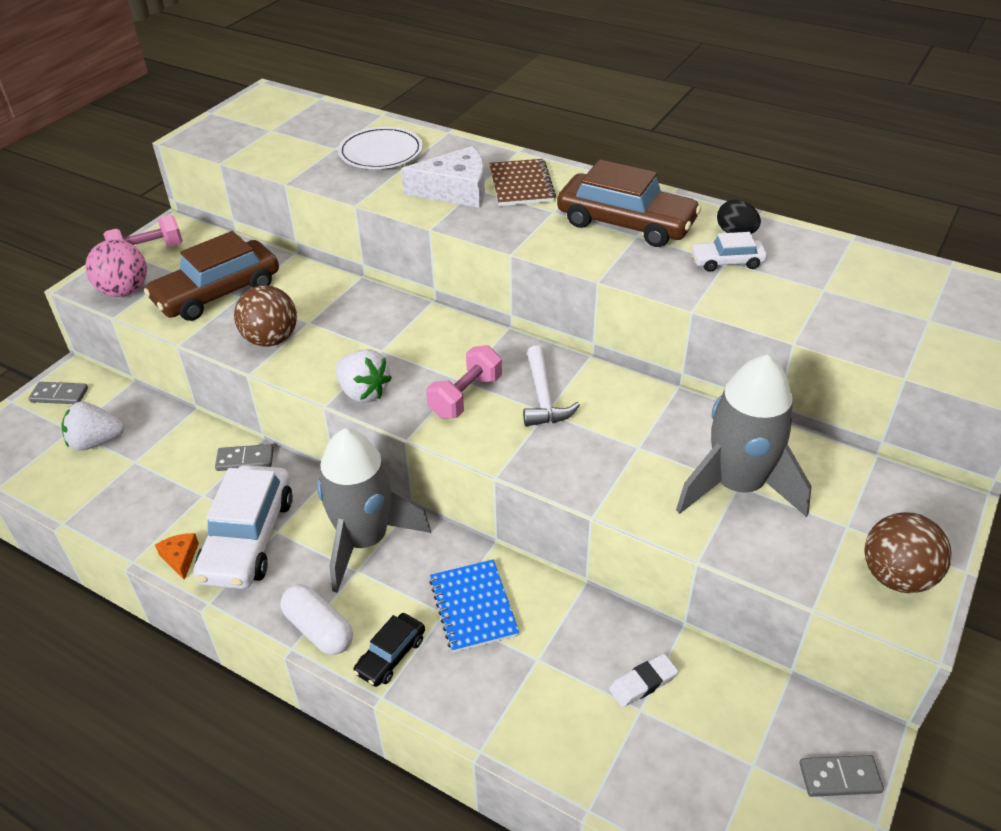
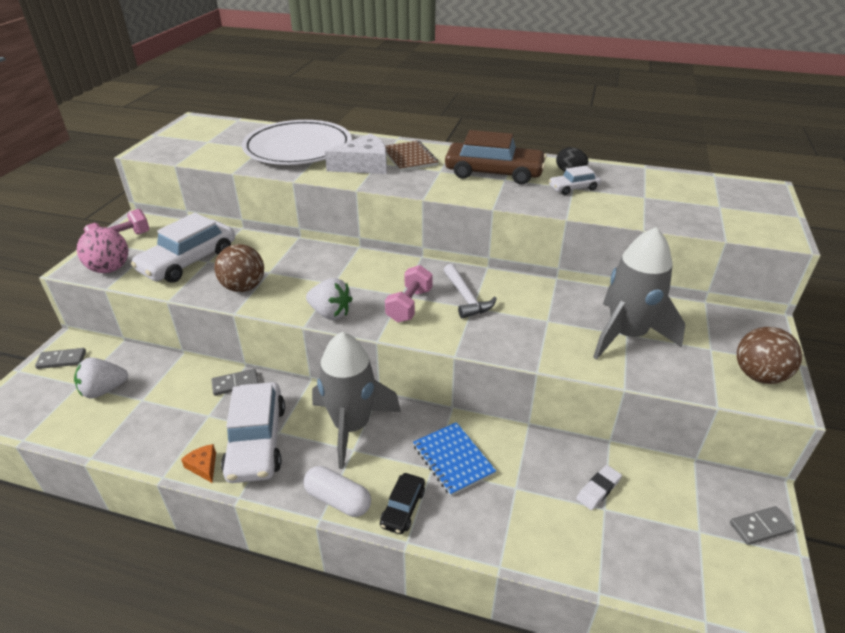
camera: 15 degrees left, 5 degrees down
brown car [144,231,279,321] -> white car [131,213,235,283]
white plate [338,127,423,169] -> white plate [242,120,352,165], size x1.73

